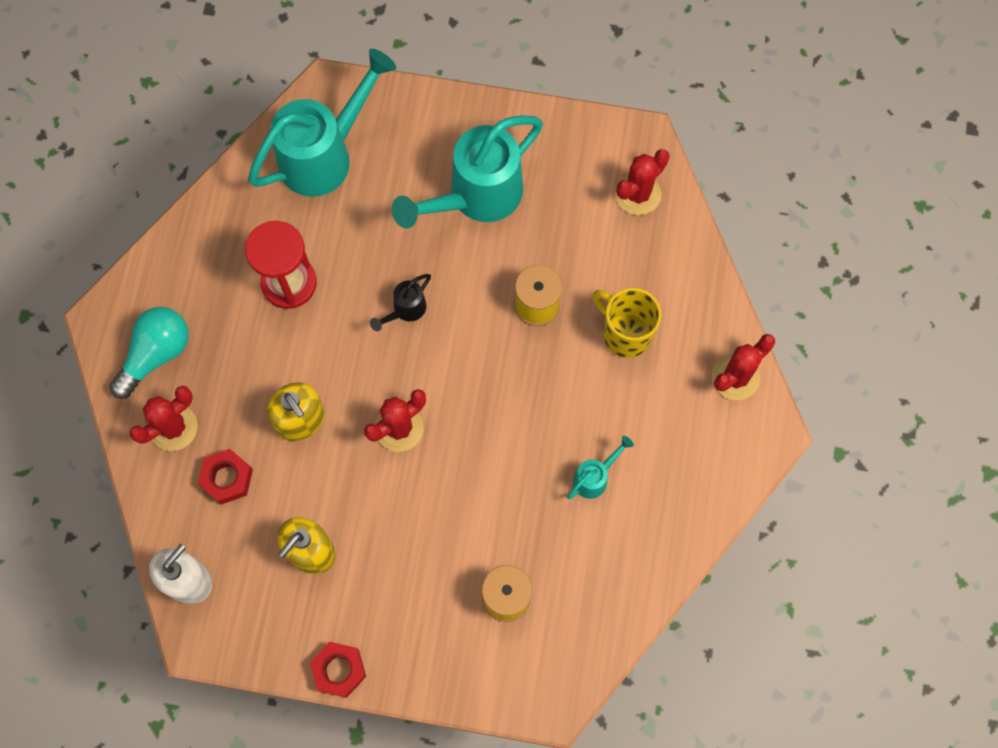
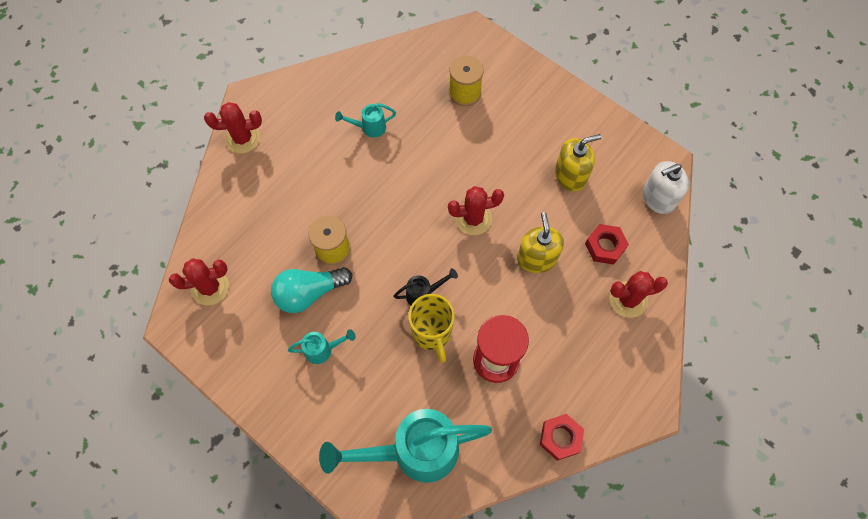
camera: 150 degrees left, 5 degrees down
turquoise light bulb [109,307,189,399] -> turquoise light bulb moved to [271,267,352,313]
red nut [310,642,366,698] -> red nut moved to [540,414,584,461]
turquoise watering can [392,115,543,229] -> turquoise watering can [288,329,355,364], size x0.44
yellow mug [593,288,661,358] -> yellow mug moved to [408,294,455,363]

